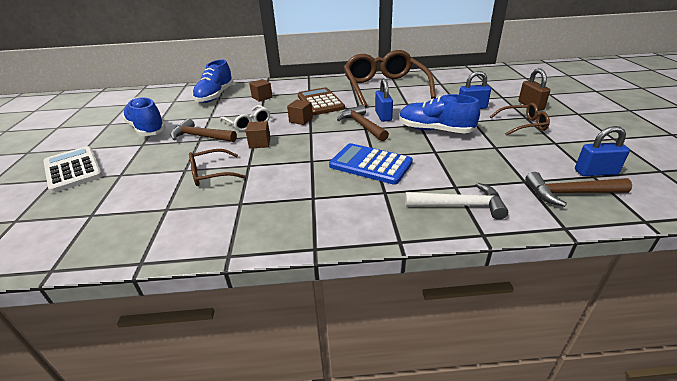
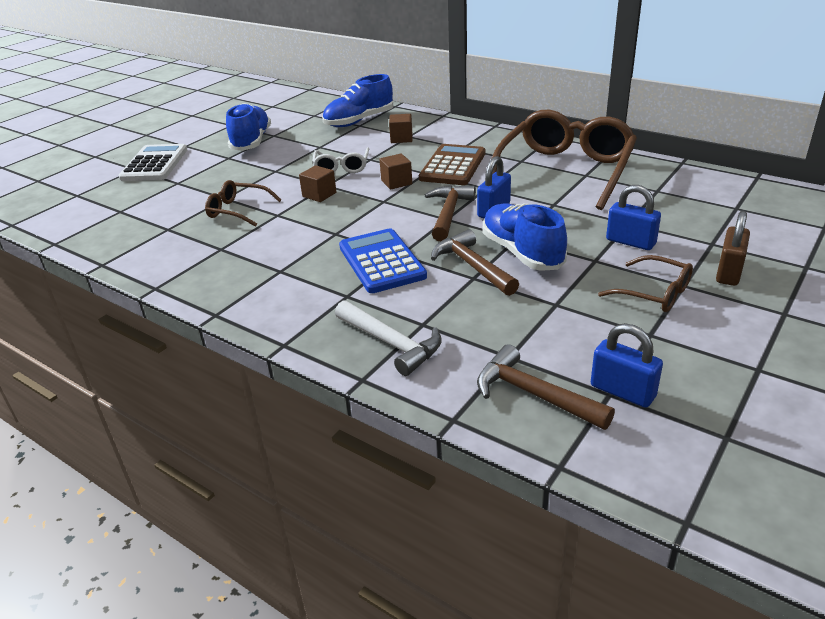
camera: 40 degrees right, 0 degrees up
brown hammer [171,118,237,142] -> brown hammer moved to [431,229,519,296]

